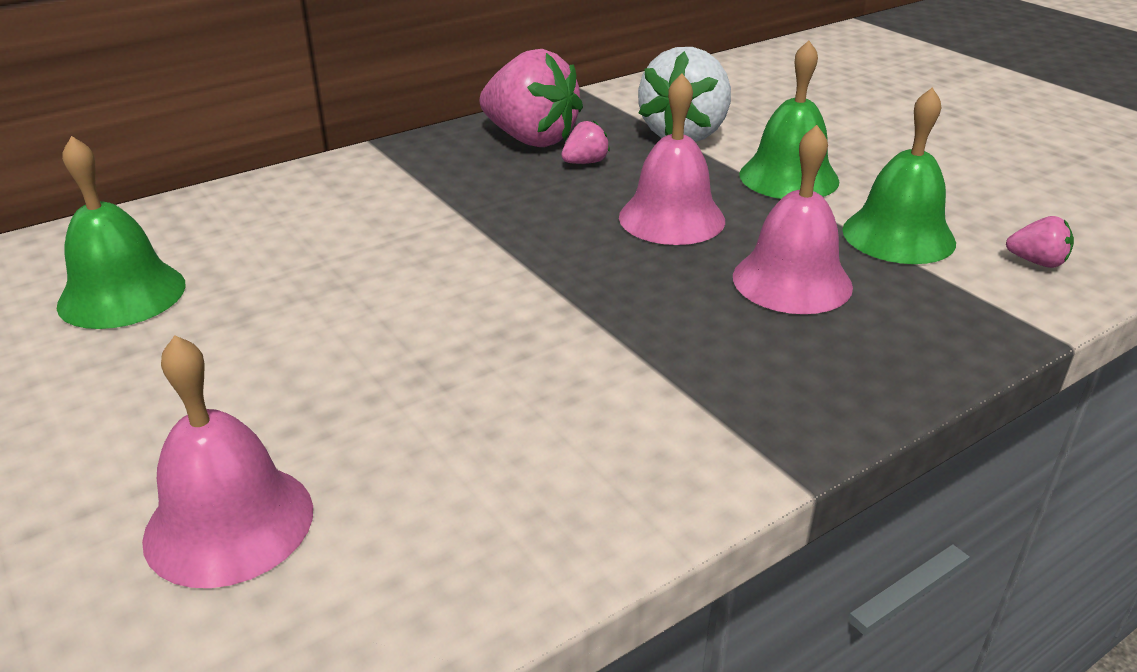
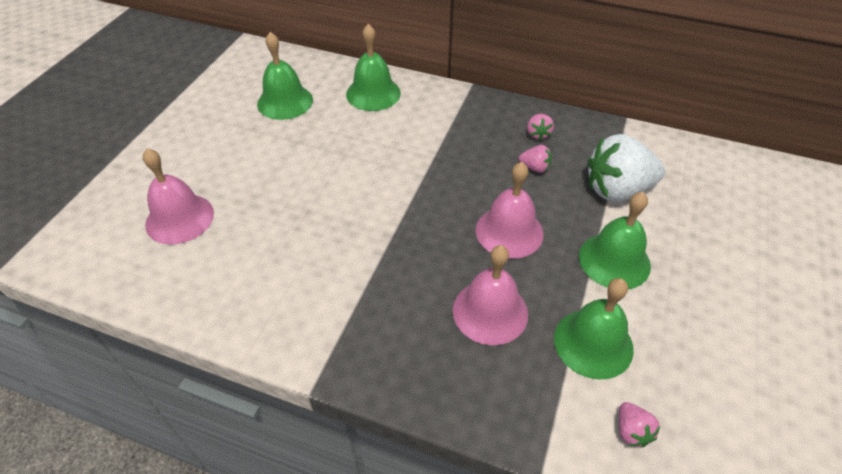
camera: 55 degrees right, 15 degrees up
pink strawberry [480,49,583,147] -> pink strawberry [527,114,554,140], size x0.44
none -> green bell [346,24,401,111]

